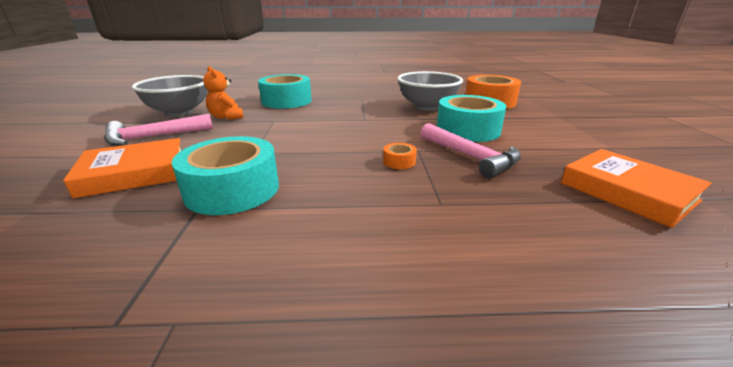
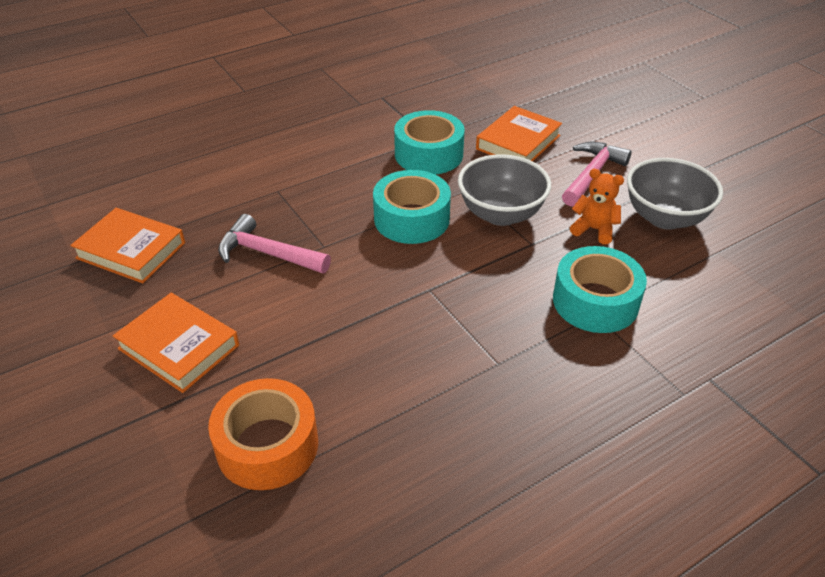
camera: 150 degrees right, 15 degrees up
orange tape [383,143,417,169] -> none
grey bowl [398,71,463,111] -> grey bowl moved to [458,154,551,226]
turquoise tape [437,95,506,142] -> turquoise tape moved to [373,170,451,244]
none -> orange book [113,293,239,393]

